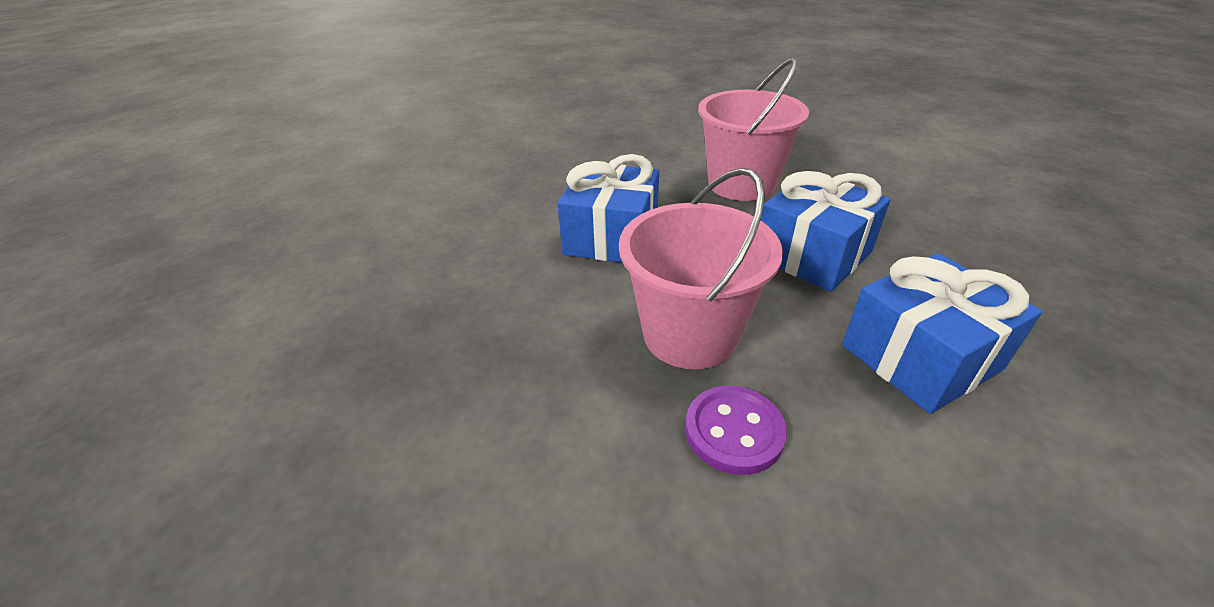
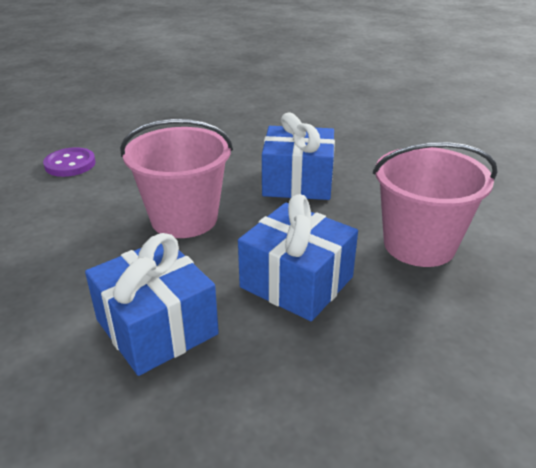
camera: 80 degrees right, 5 degrees down
purple button [685,386,787,475] -> purple button moved to [43,147,96,177]

